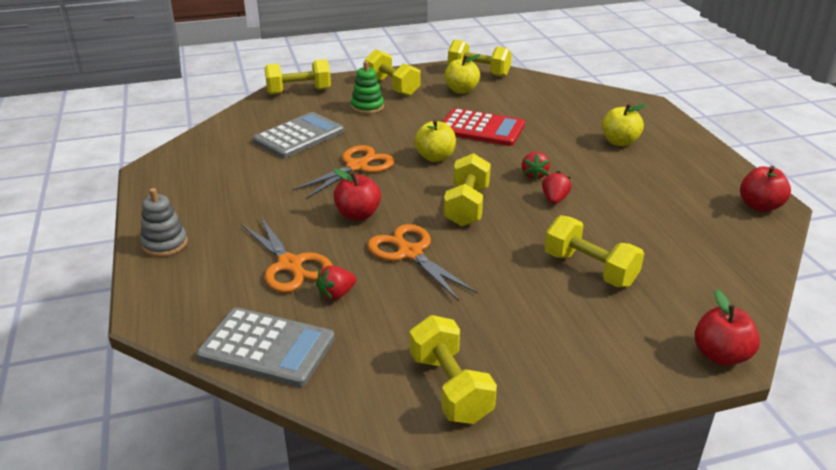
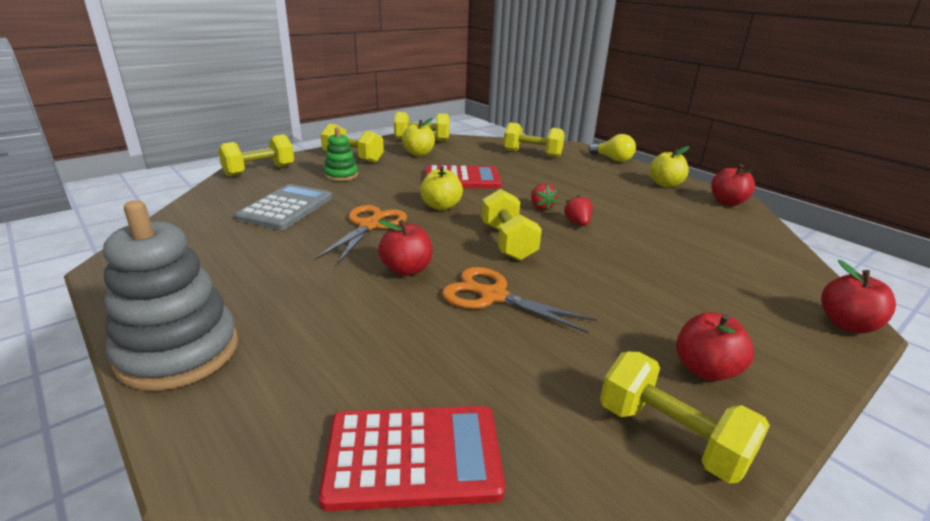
camera: 25 degrees left, 5 degrees down
grey stacking toy [140,188,188,257] -> grey stacking toy [103,201,238,391], size x1.82
grey calculator [197,307,335,387] -> red calculator [319,406,505,511]
orange scissors [241,217,332,293] -> none
red strawberry [316,266,356,301] -> none
yellow dumbbell [544,215,644,287] -> yellow dumbbell moved to [503,122,565,158]
yellow apple [602,104,647,146] -> yellow apple moved to [649,146,689,187]
none -> yellow light bulb [589,134,636,162]
none -> red apple [676,312,754,381]

